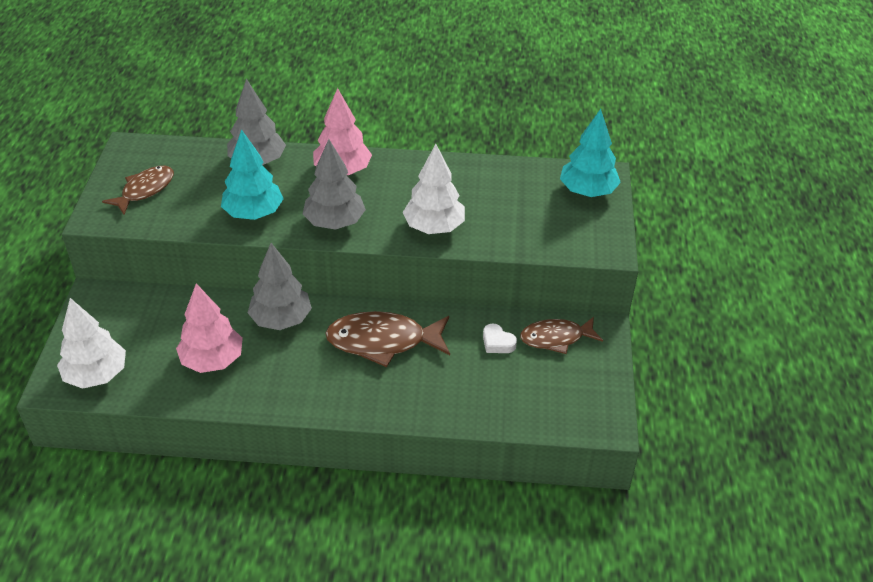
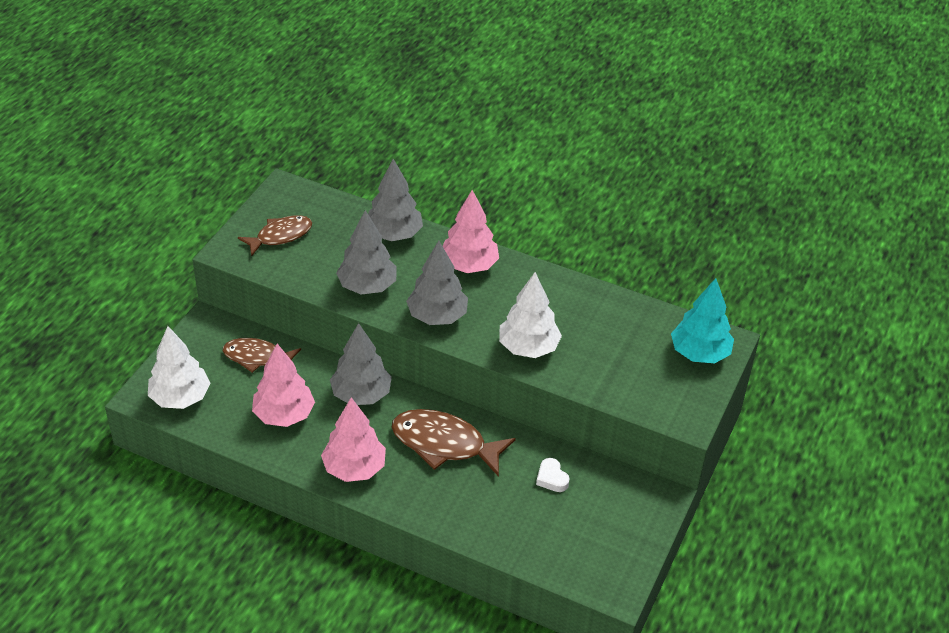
camera: 20 degrees right, 0 degrees up
turquoise tree [221,129,284,220] -> grey tree [336,210,397,294]
brown fish [520,317,603,354] -> brown fish moved to [223,338,301,373]
none -> pink tree [321,397,386,482]

